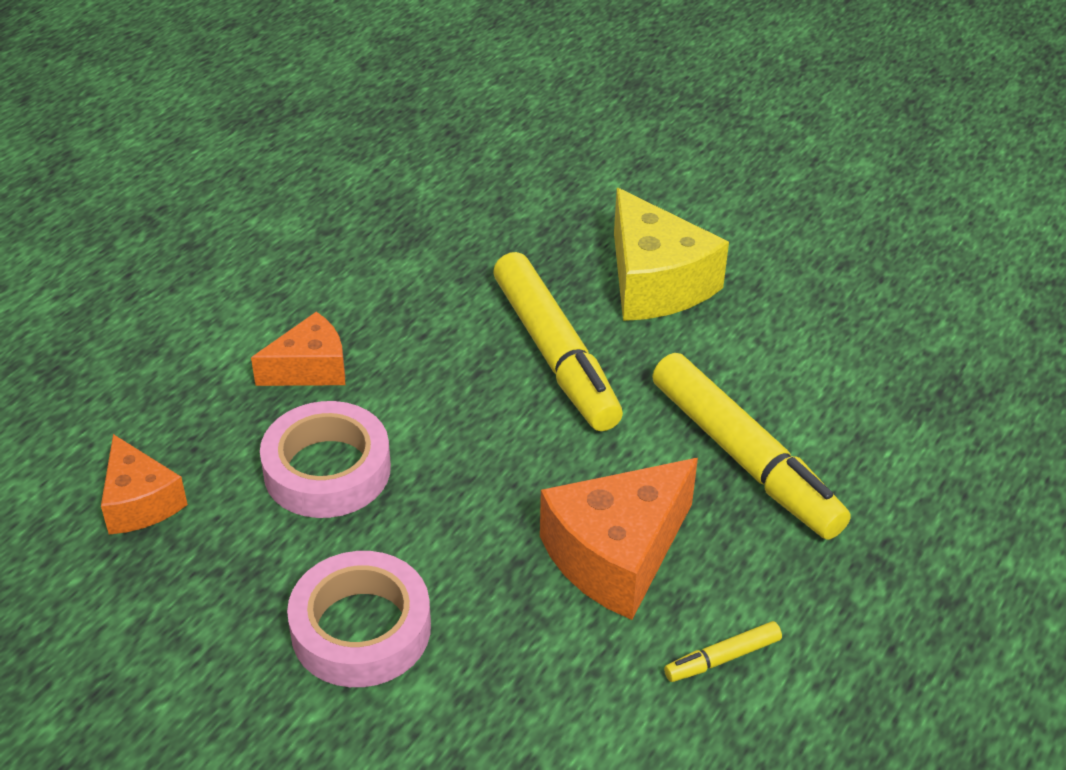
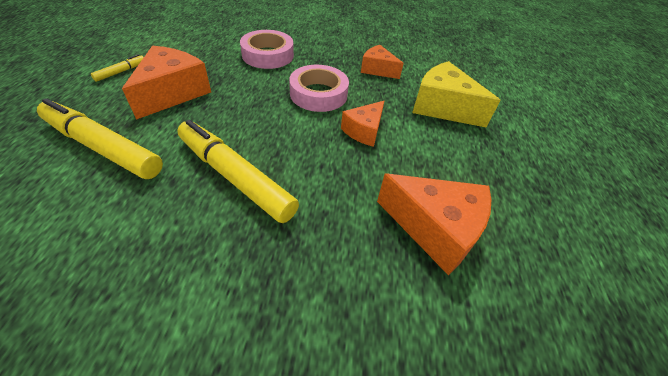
camera: 150 degrees right, 5 degrees up
yellow cheese [614,188,729,321] -> yellow cheese moved to [412,61,501,127]
none -> orange cheese [377,174,492,275]

